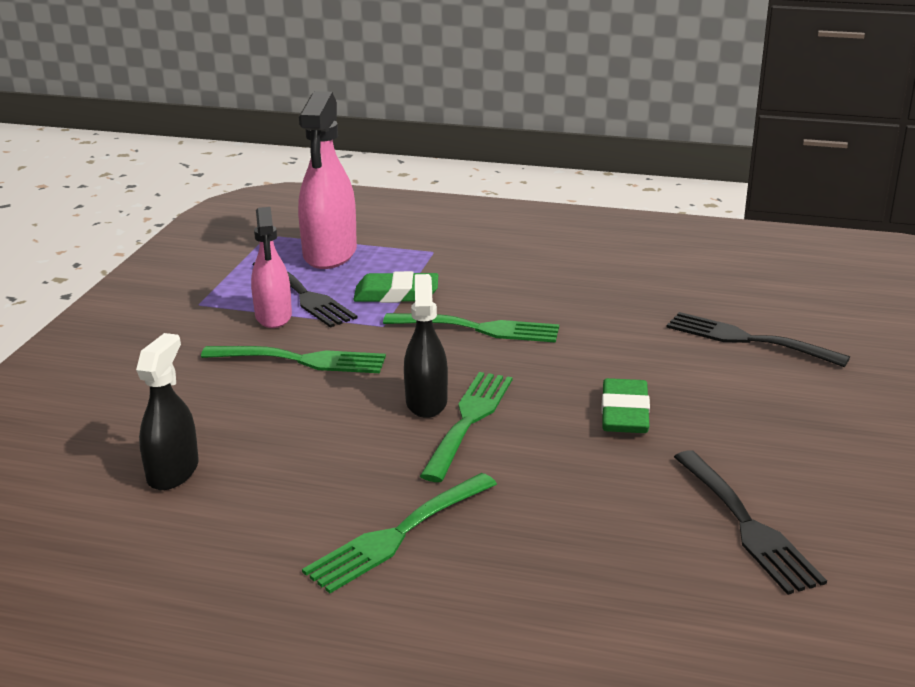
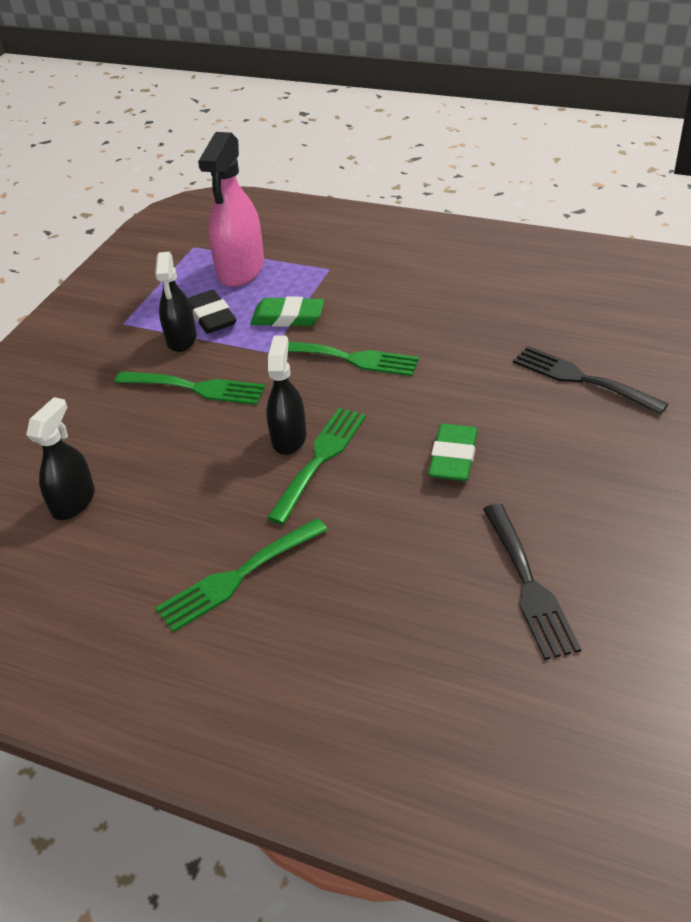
camera: 10 degrees right, 15 degrees up
pink spray bottle [251,207,292,328] -> black spray bottle [155,252,197,352]
black fork [253,262,357,328] -> black eraser [188,290,237,334]

